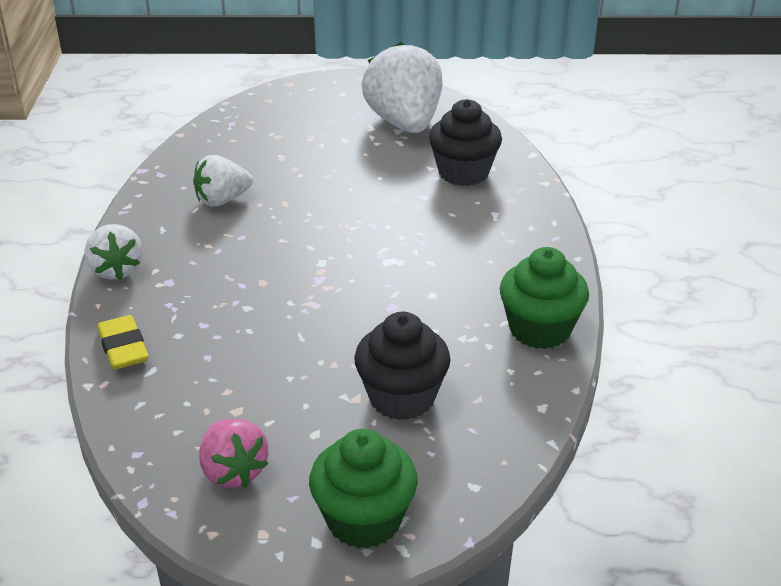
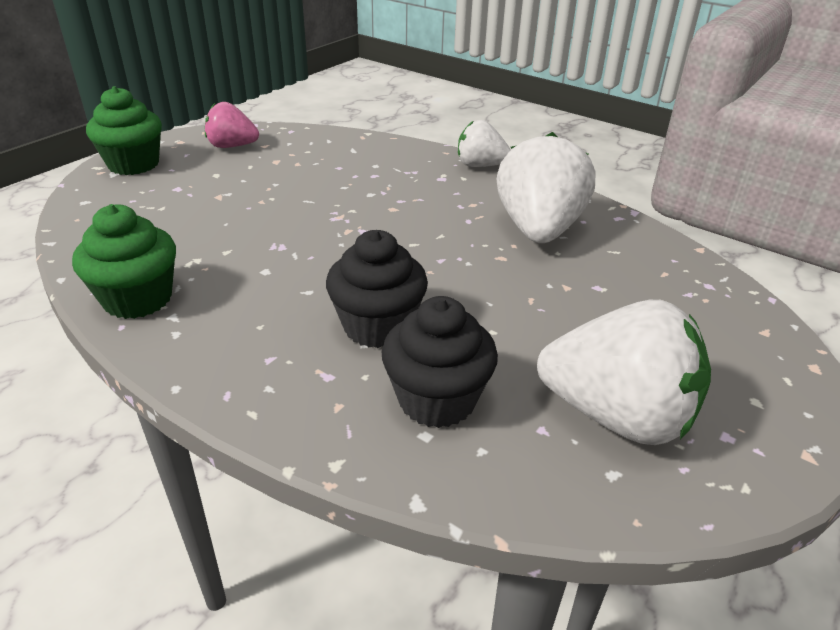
camera: 125 degrees right, 0 degrees up
yellow eraser [97,315,149,369] -> none
white strawberry [193,155,253,207] -> white strawberry [497,132,596,243], size x1.76
black cupcake [354,312,451,420] -> black cupcake moved to [326,230,428,348]

